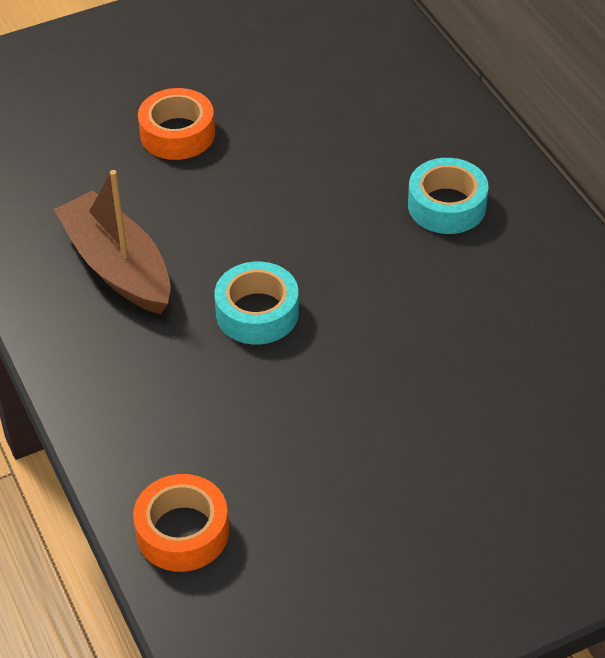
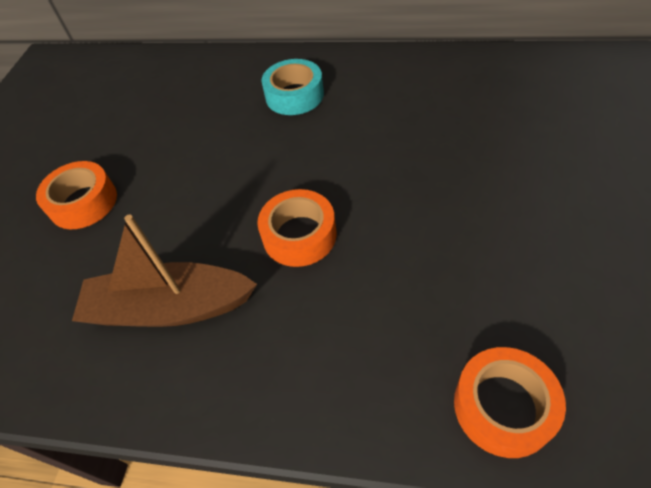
camera: 50 degrees left, 5 degrees up
turquoise tape [214,261,299,345] -> orange tape [257,189,337,267]

